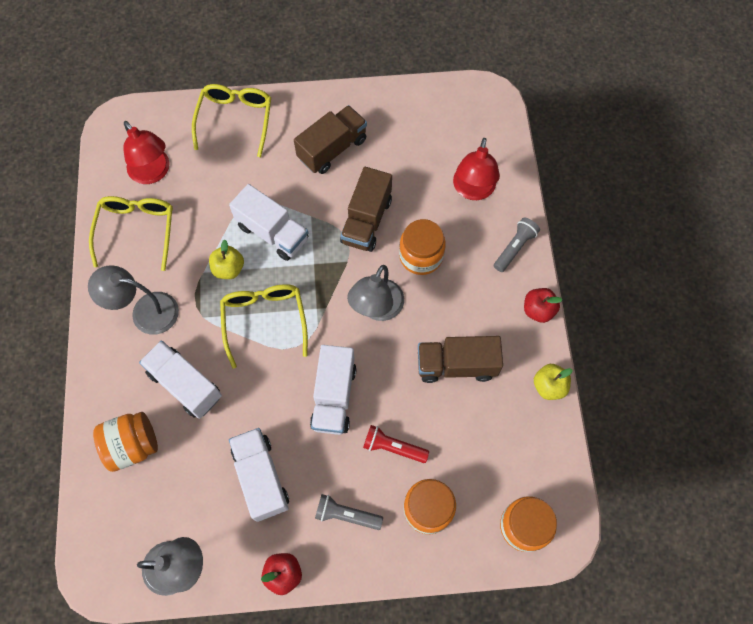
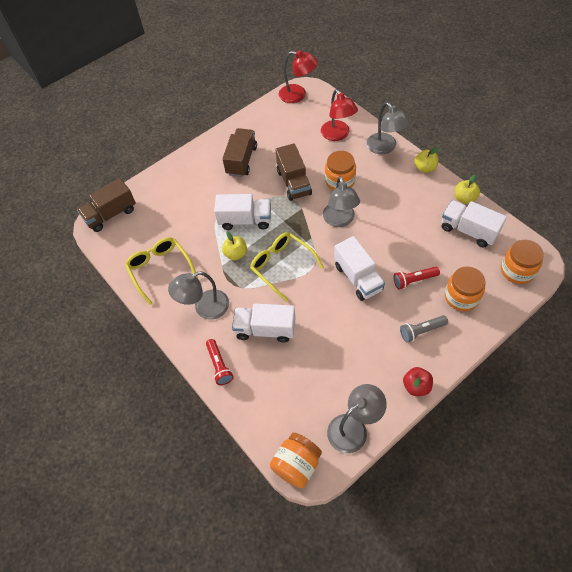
camera: 30 degrees left, 10 degrees down
orange jar [93,412,158,472] -> orange jar moved to [270,433,322,488]
red lamp [123,121,170,184] -> red lamp moved to [279,50,318,103]
yellow glasses [192,84,271,157] -> none
white truck [229,428,289,522] -> white truck moved to [442,200,507,247]
brown truck [418,336,503,383] -> brown truck moved to [77,178,136,232]
grey flashlight [494,217,540,272] -> grey lamp [367,102,410,154]
red apple [524,288,562,323] -> yellow apple [415,147,438,173]
none -> red flashlight [206,339,234,385]

